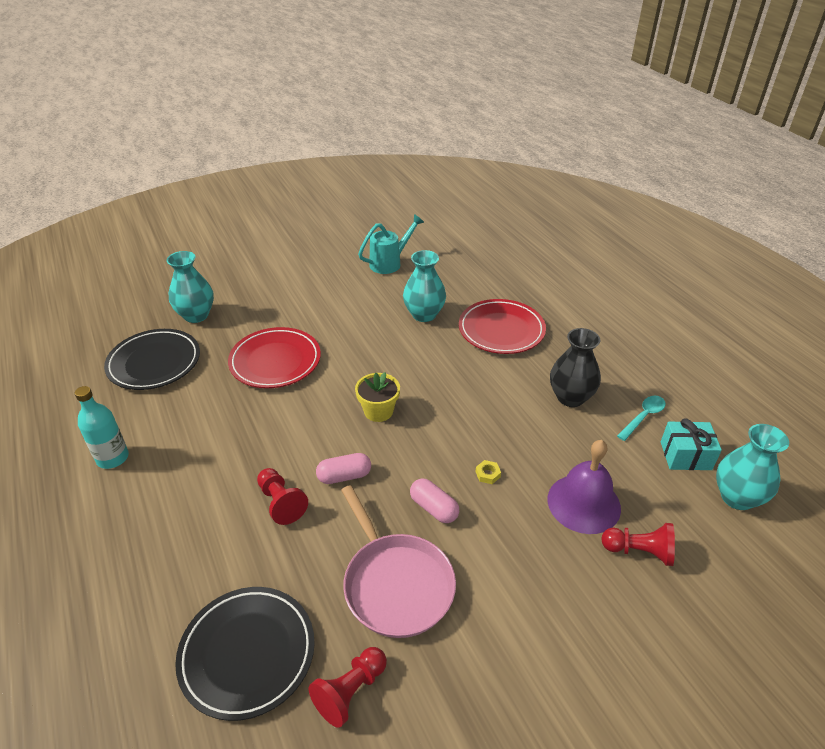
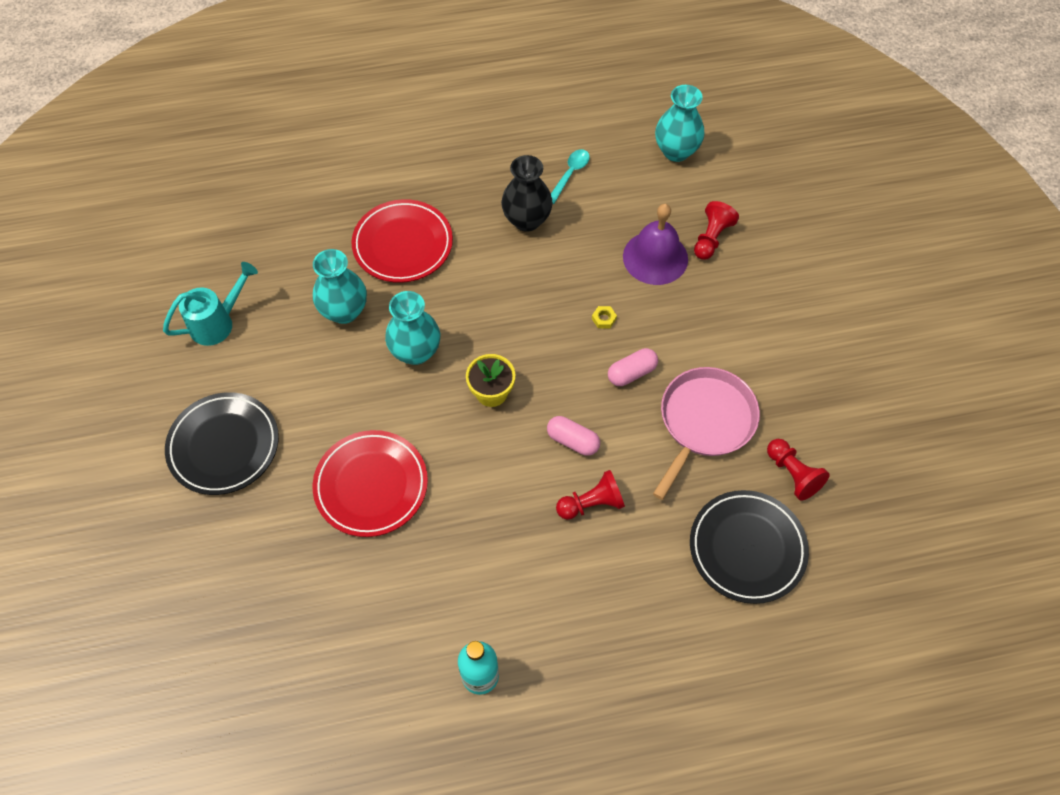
camera: 75 degrees left, 20 degrees up
black plate [104,329,200,390] -> black plate moved to [165,392,279,495]
turquoise vase [167,251,214,323] -> turquoise vase moved to [385,291,440,365]
pink capsule [316,453,371,484] -> pink capsule turned 60 degrees counterclockwise [547,416,600,456]
pink pan [341,485,456,638] -> pink pan turned 45 degrees counterclockwise [653,367,760,500]
turquoise watering can [358,214,424,274] -> turquoise watering can turned 75 degrees clockwise [163,262,258,346]
turquoise spoon [617,396,666,441] -> turquoise spoon turned 60 degrees clockwise [551,149,590,204]
turquoise gift [661,418,722,470] -> none

